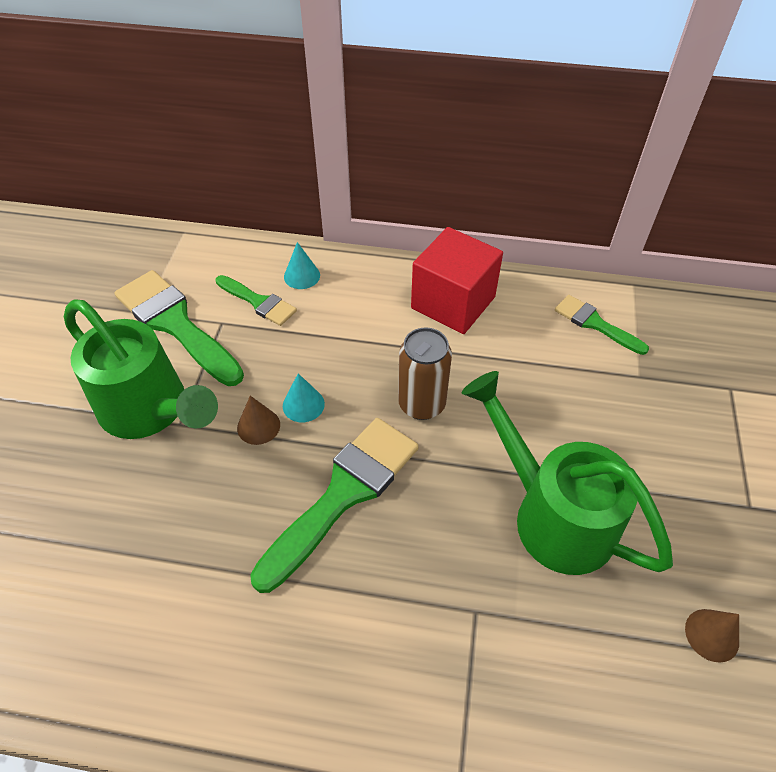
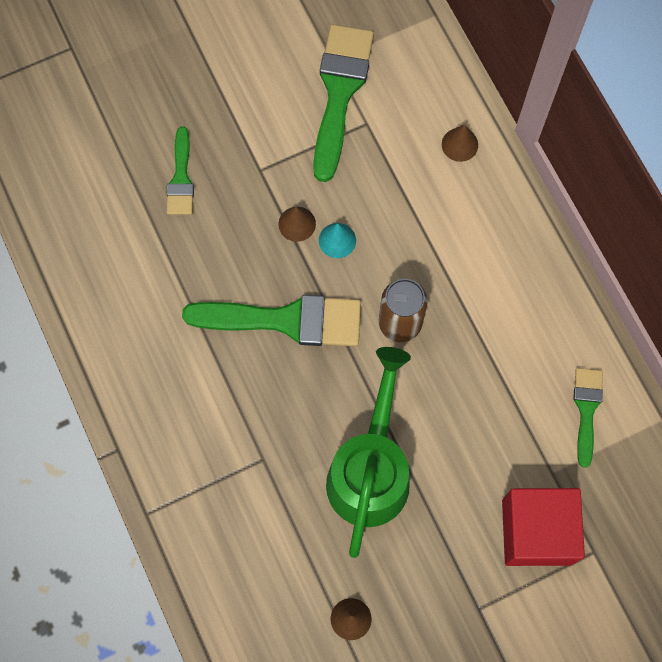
camera: 55 degrees right, 20 degrees up
green watering can [64,300,218,439] -> none
green brush [216,275,297,326] -> green brush moved to [167,127,194,215]
turquoise cone [284,242,320,289] -> brown cone [442,125,478,162]
red cube [411,227,503,334] -> red cube moved to [502,488,585,566]

